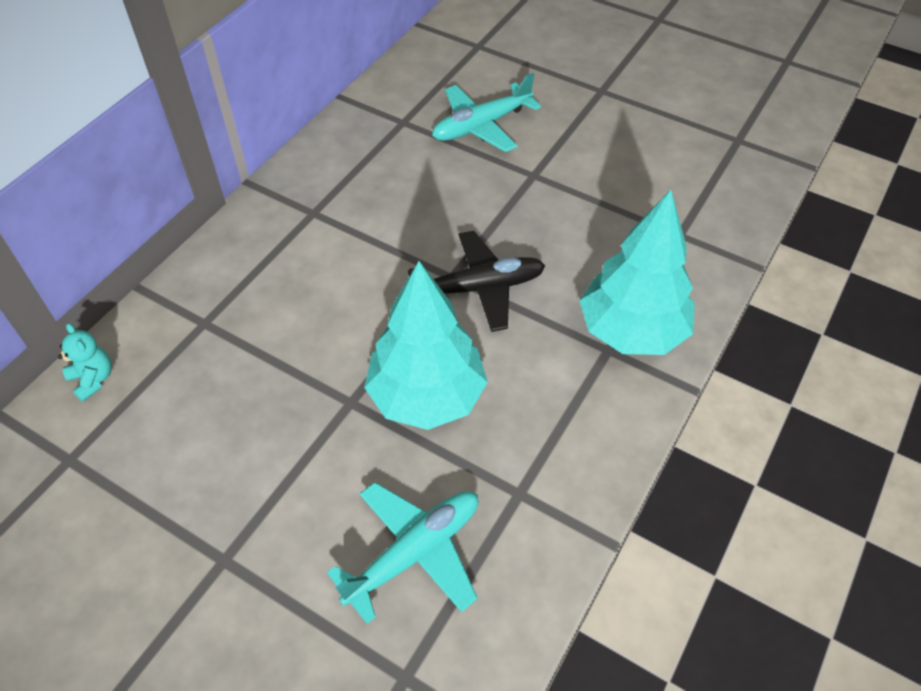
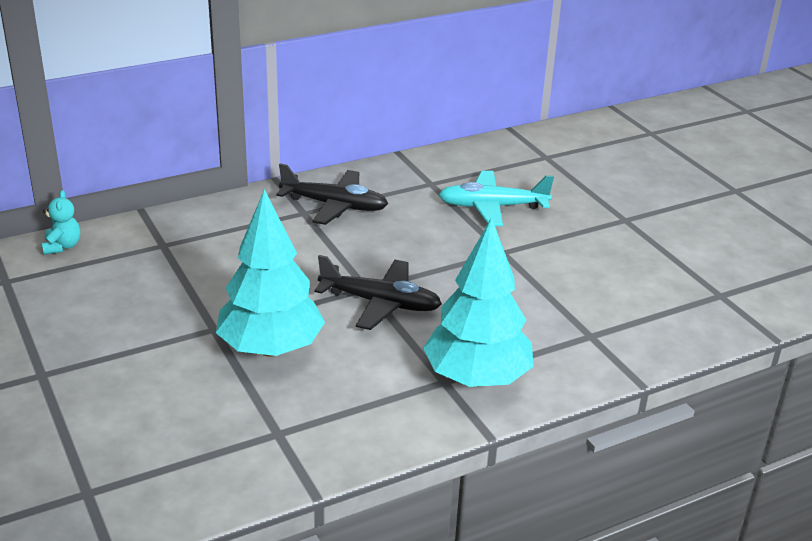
camera: 30 degrees right, 20 degrees down
turquoise plane [327,482,478,624] -> none
none -> black plane [276,164,388,225]

